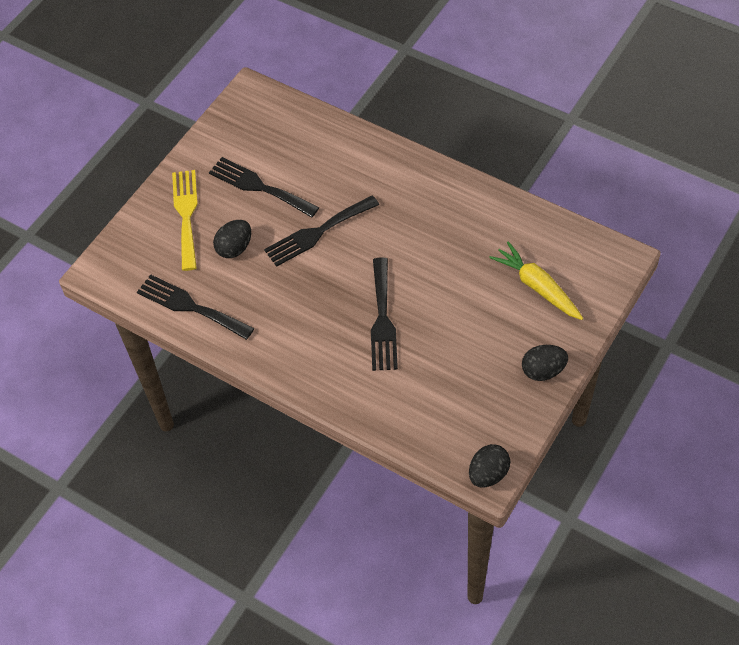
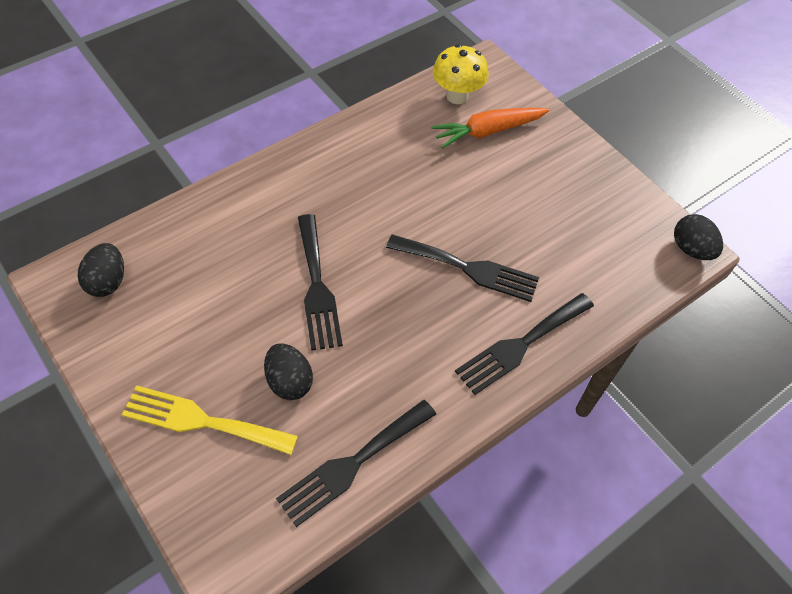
camera: 75 degrees left, 0 degrees up
black fork [209,157,319,218] -> black fork moved to [455,293,594,395]
yellow carrot [489,241,583,320] -> orange carrot [431,108,549,149]
black egg [522,345,568,381] -> black egg moved to [78,243,124,297]
none -> yellow mushroom [433,44,489,104]

